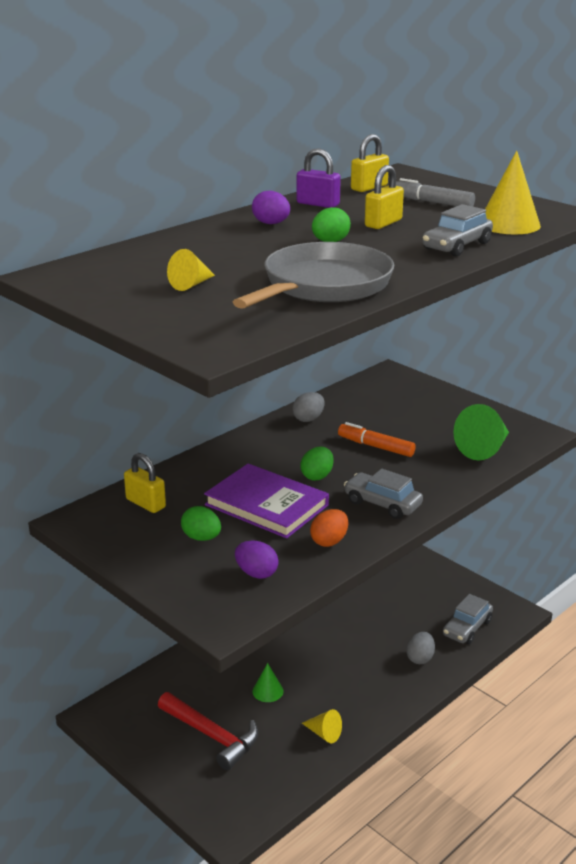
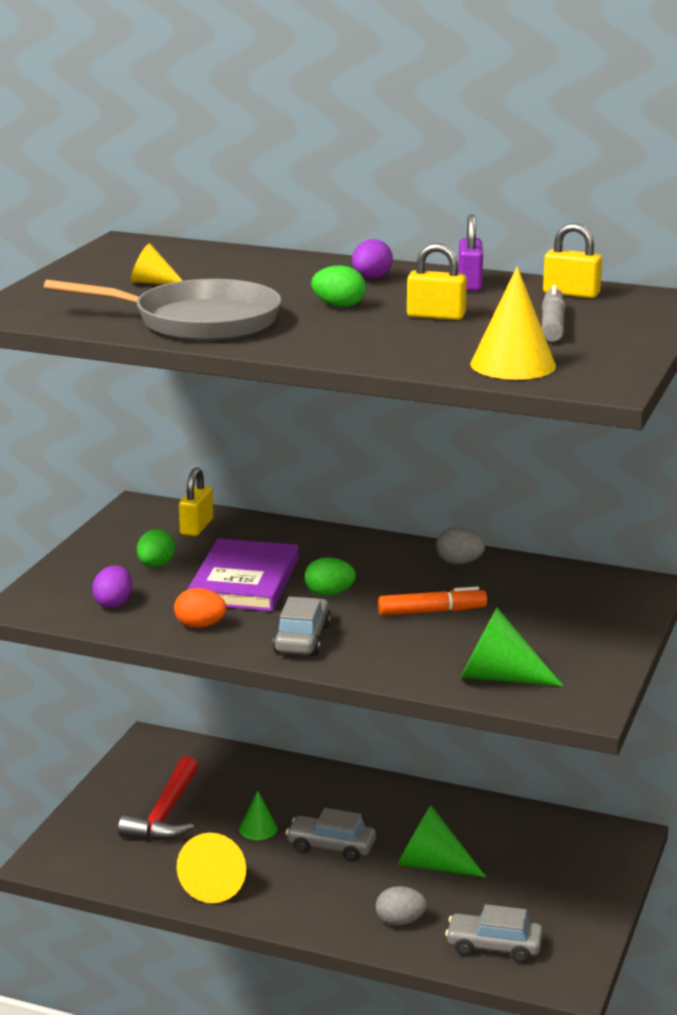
camera: 65 degrees right, 5 degrees down
yellow cone [302,709,342,743] -> yellow cone [177,833,246,903], size x1.74
orange marker [338,422,416,457] -> orange marker turned 75 degrees clockwise [378,586,487,616]
grey car [422,204,493,256] -> grey car moved to [286,808,376,862]
none -> green cone [397,805,486,877]

